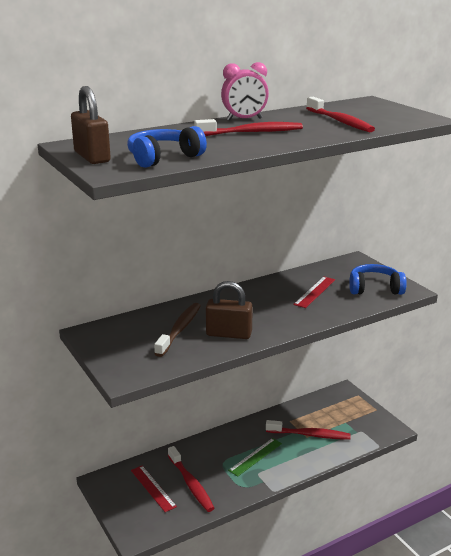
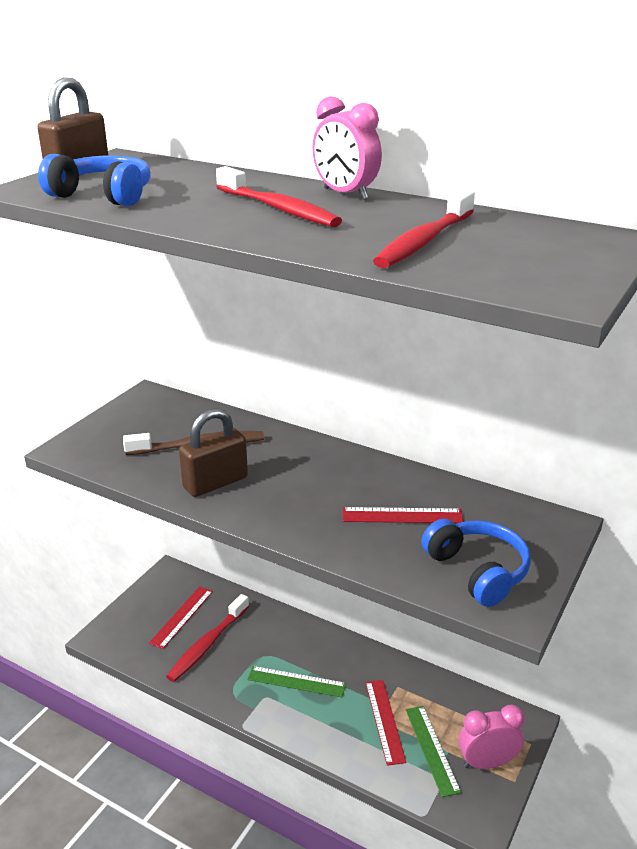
camera: 60 degrees right, 5 degrees up
brown padlock [206,281,253,339] -> brown padlock turned 75 degrees clockwise [179,408,248,497]
red toothbrush [266,420,351,440] -> red ruler [365,680,406,766]
none -> green ruler [406,706,461,797]
none -> pink clock [458,705,525,769]

